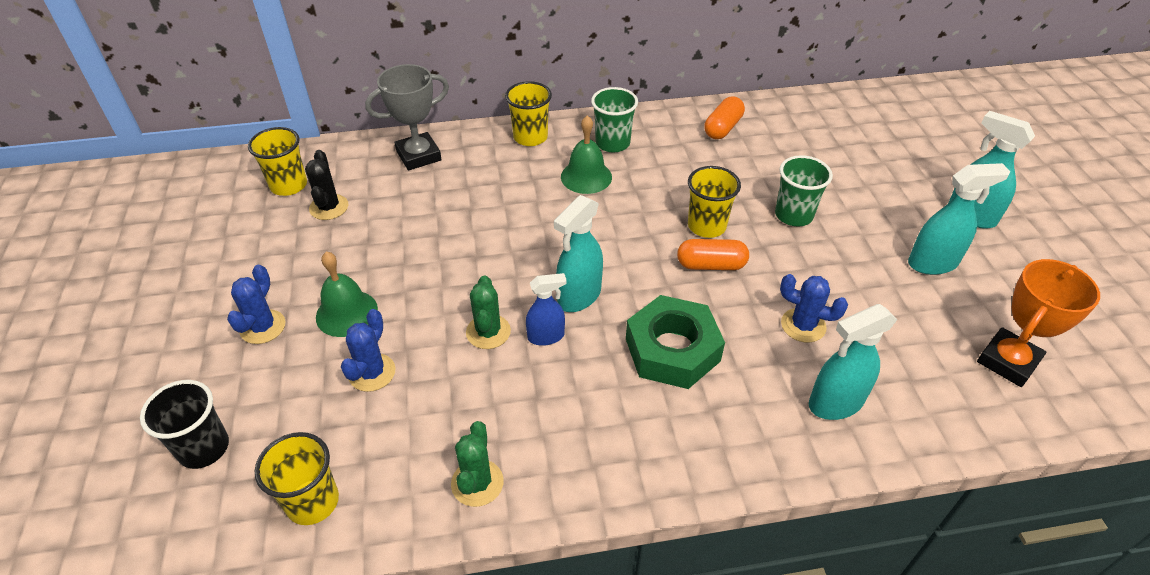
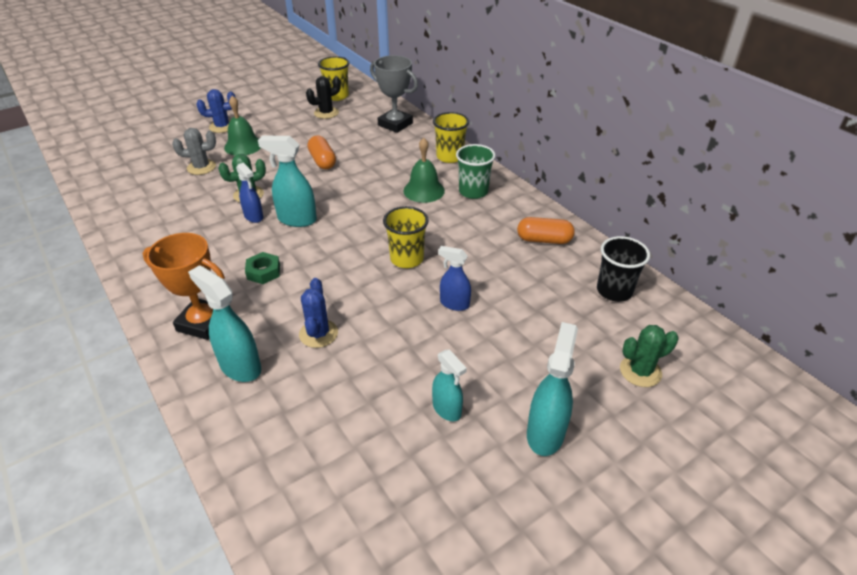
camera: 65 degrees right, 5 degrees down
black cup [140,380,229,469] -> black cup moved to [597,236,650,302]
yellow cup [255,432,339,525] -> none
blue cactus [341,309,396,392] -> grey cactus [172,128,216,175]
green cactus [451,421,504,507] -> green cactus moved to [620,325,678,387]
green nut [626,295,725,389] -> green nut [245,252,280,284], size x0.49
orange capsule [677,239,749,270] -> orange capsule moved to [308,135,336,169]
green cup [775,155,833,226] -> blue spray bottle [438,246,471,311]
turquoise spray bottle [908,163,1010,275] -> turquoise spray bottle [432,349,467,421], size x0.65
orange trophy [977,259,1100,387] -> orange trophy moved to [143,233,225,340]

